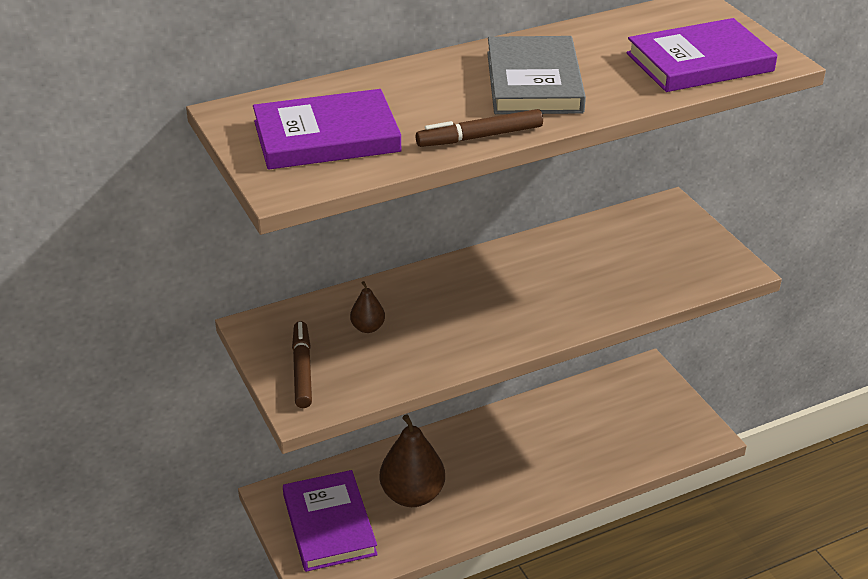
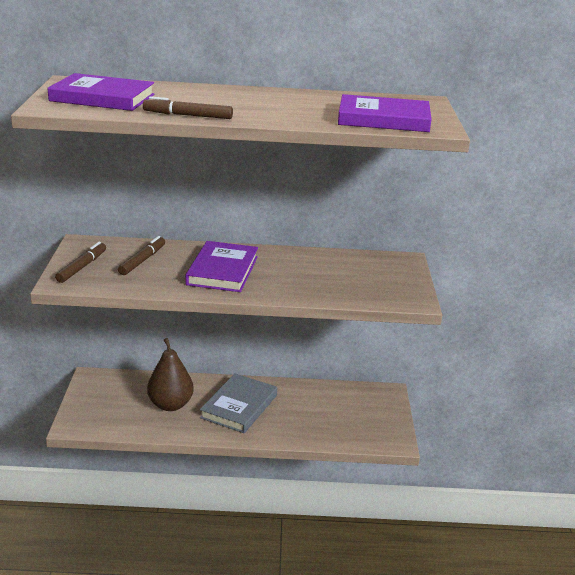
camera: 25 degrees right, 10 degrees down
purple book [283,470,378,572] -> purple book moved to [185,241,258,292]
brown pear [350,281,385,333] -> brown marker [118,236,165,275]
grey book [487,36,586,114] -> grey book moved to [200,373,277,433]

